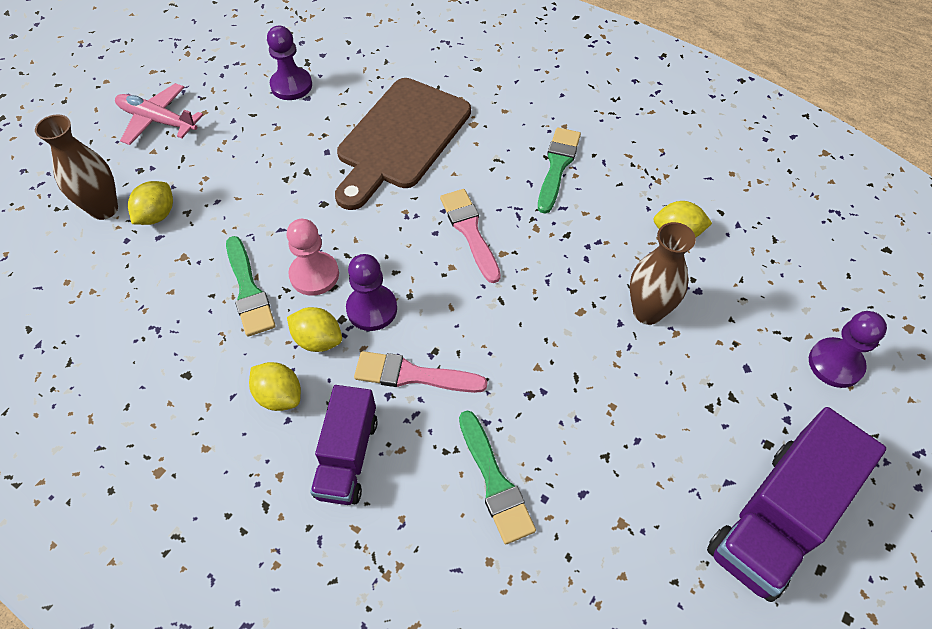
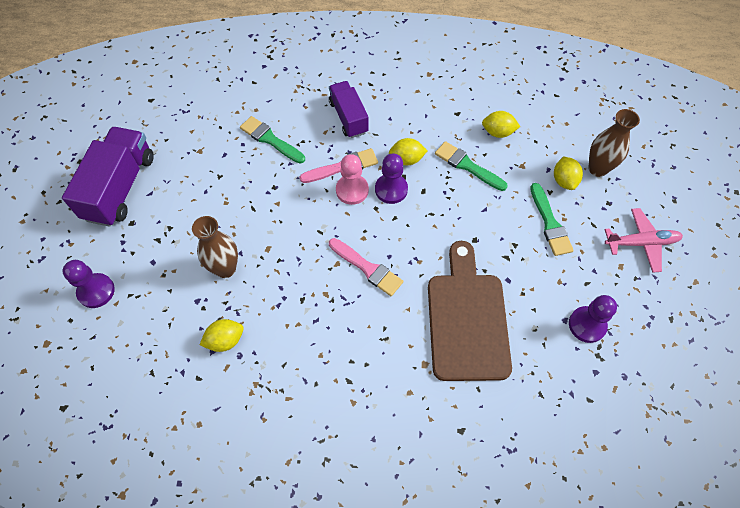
camera: 150 degrees right, 5 degrees up
yellow lemon [249,362,301,411] -> yellow lemon moved to [482,111,520,138]
pink pawn [287,219,339,296] -> pink pawn moved to [336,154,369,205]
green brush [538,127,581,214] -> green brush moved to [530,183,574,256]

